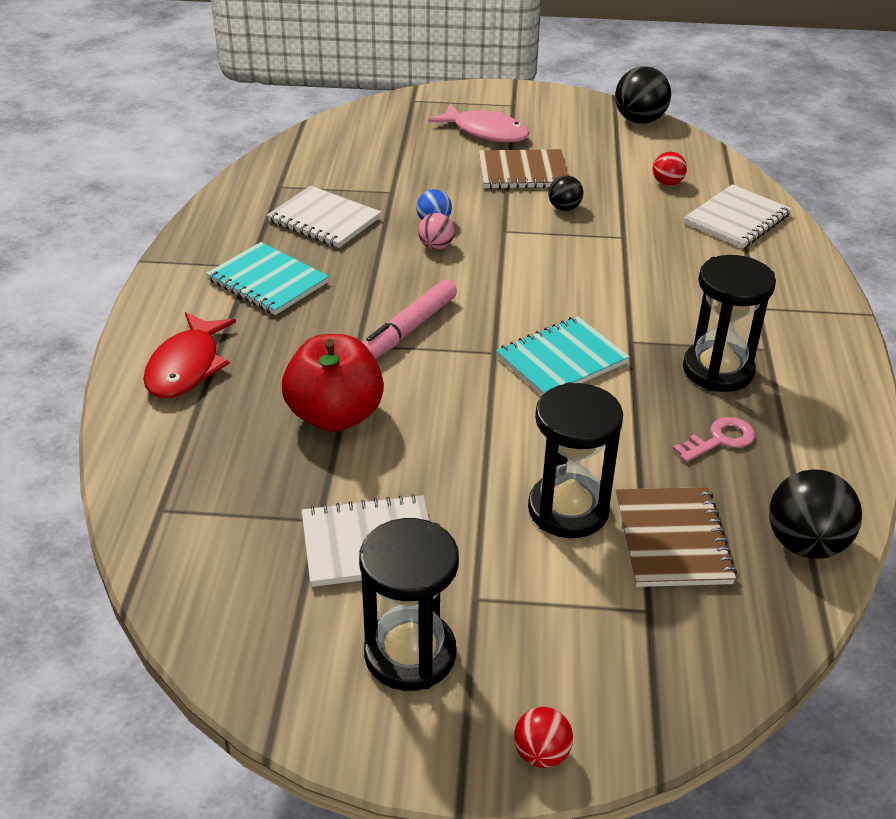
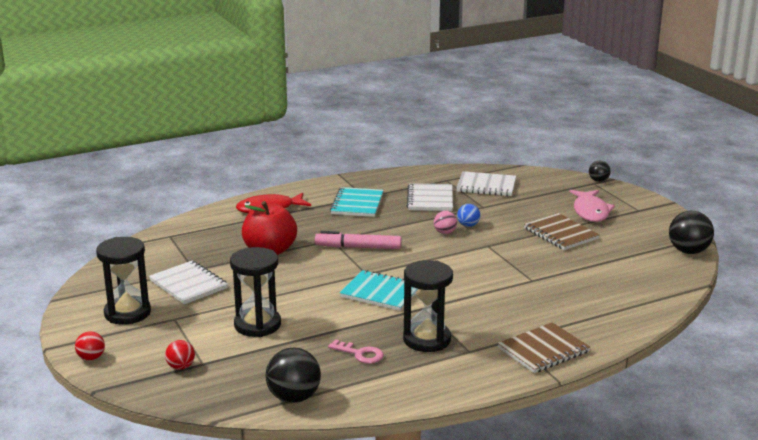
camera: 60 degrees right, 15 degrees down
black ball [548,176,583,211] -> black ball moved to [589,161,611,182]
brown notebook [615,487,737,587] -> brown notebook moved to [497,322,590,373]
red ball [653,152,687,186] -> red ball moved to [165,340,195,370]
white notebook [684,184,791,248] -> white notebook moved to [457,171,516,196]

